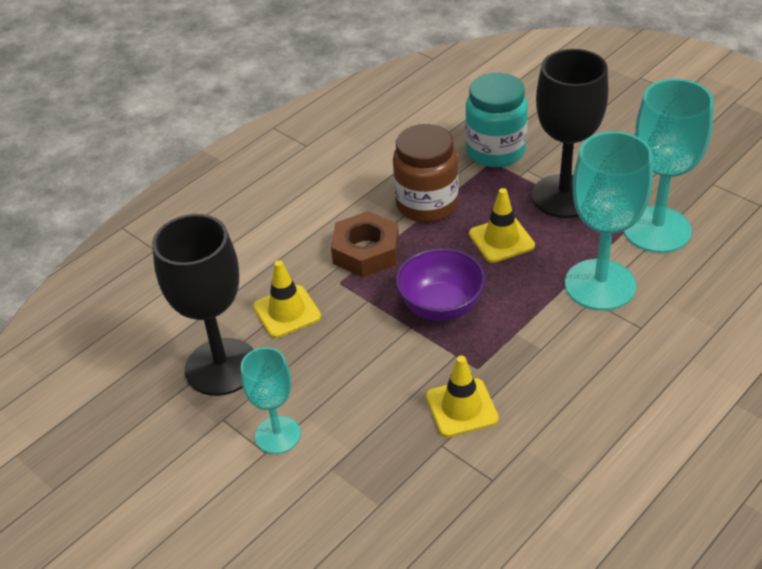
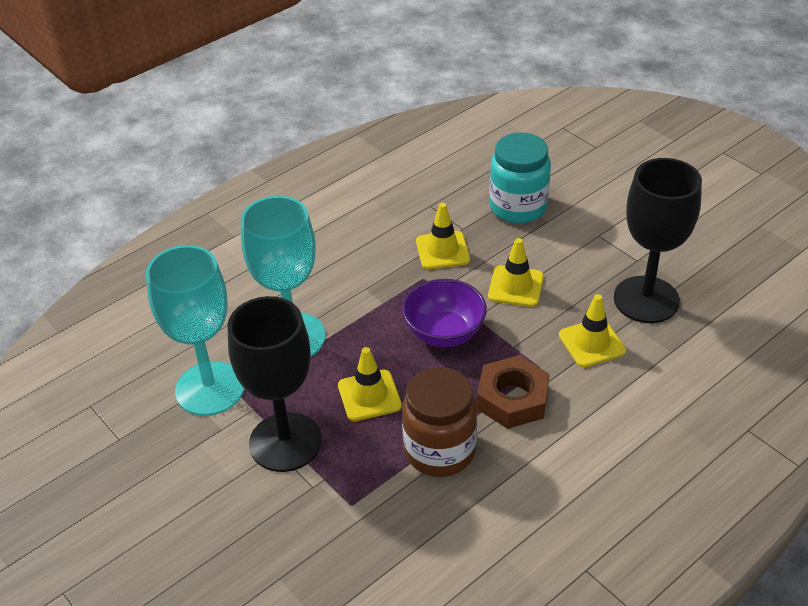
camera: 175 degrees left, 0 degrees up
turquoise goblet [241,347,301,454] -> none
turquoise jar [465,73,528,167] -> turquoise jar moved to [489,132,551,224]
none -> yellow traffic cone [488,238,544,307]

